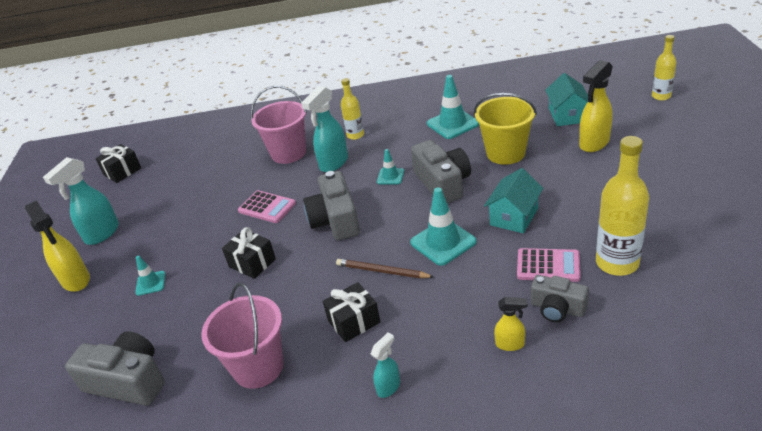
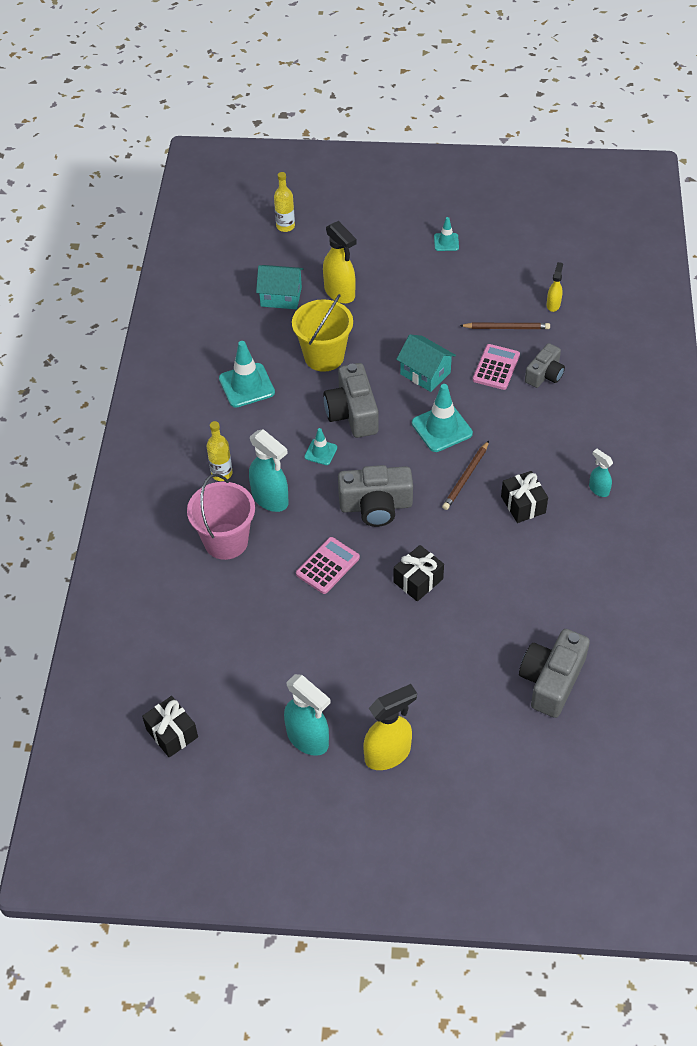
camera: 85 degrees left, 15 degrees up
turquoise traffic cone [135,256,166,296] -> turquoise traffic cone moved to [434,217,459,251]
pink bucket [201,283,283,389] -> none
grey camera [411,140,471,204] -> grey camera turned 90 degrees counterclockwise [323,363,378,438]
yellow spray bottle [494,297,527,351] -> yellow spray bottle moved to [547,262,563,312]
yellow bottle [596,136,649,276] -> brown pencil [460,323,550,329]

